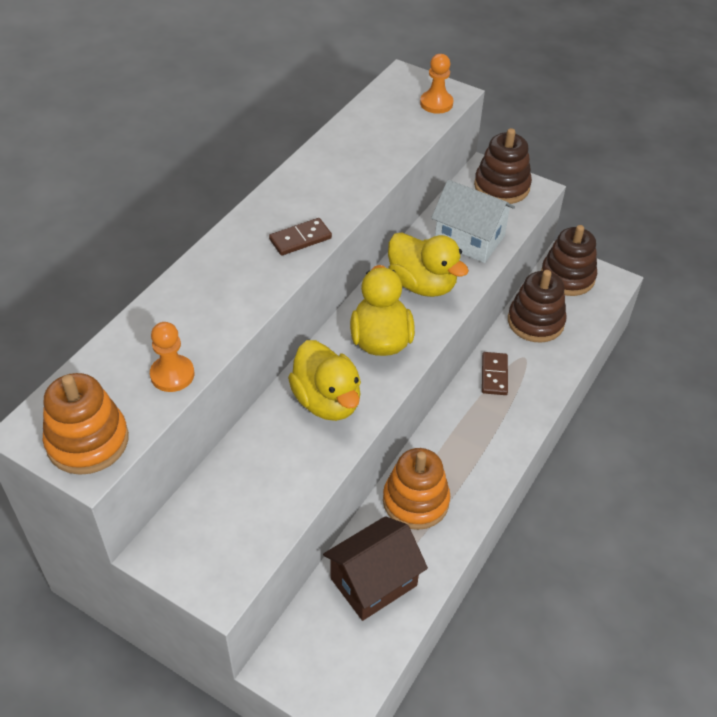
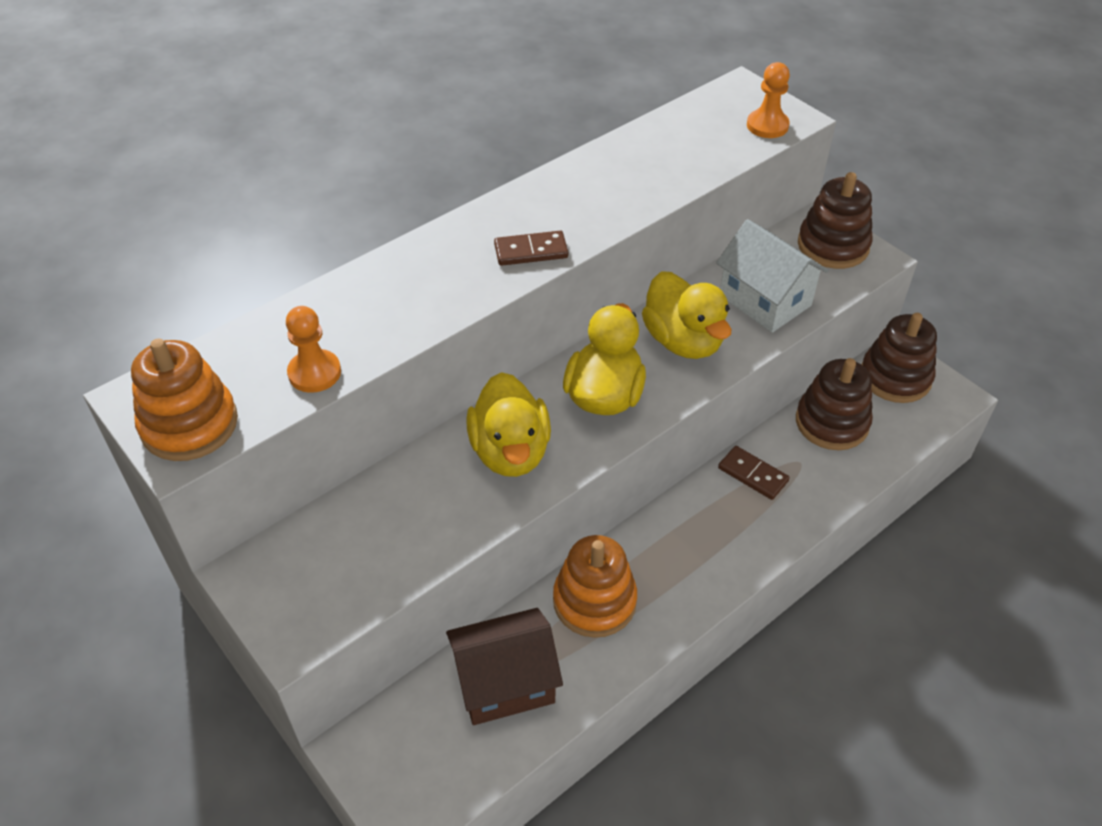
camera: 20 degrees right, 0 degrees up
brown domino [482,352,508,395] -> brown domino turned 75 degrees counterclockwise [718,446,790,500]

